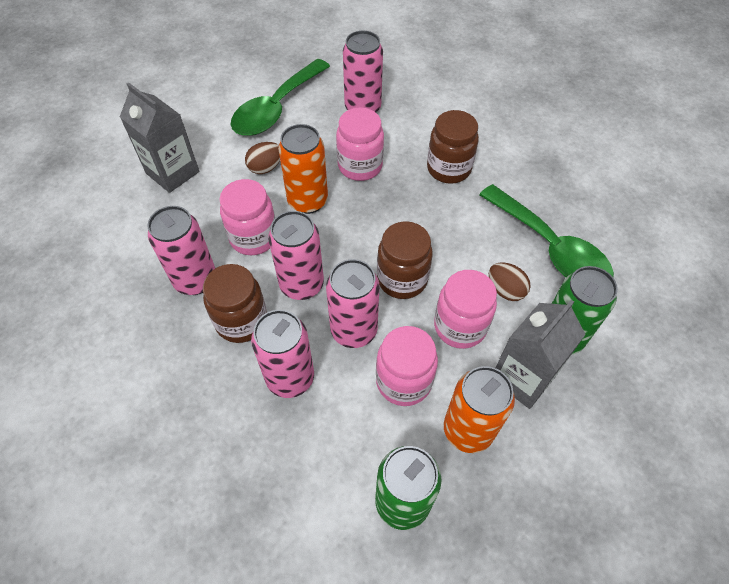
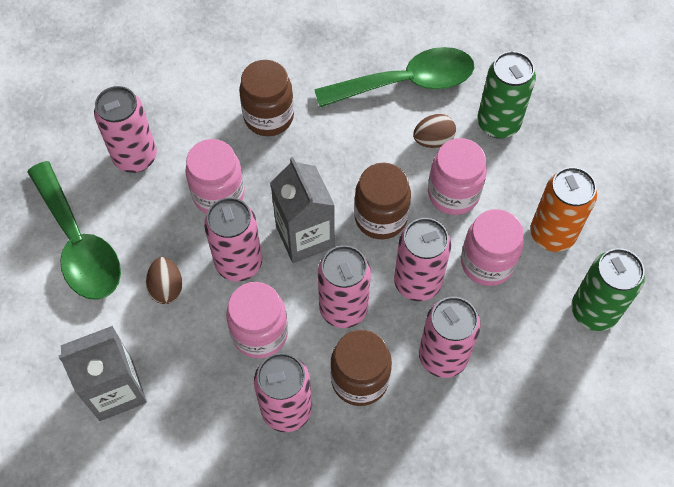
camera: 65 degrees left, 5 degrees up
orange can [278,124,328,214] -> pink can [204,197,262,282]
grey carton [496,300,586,409] -> grey carton moved to [270,157,335,263]

